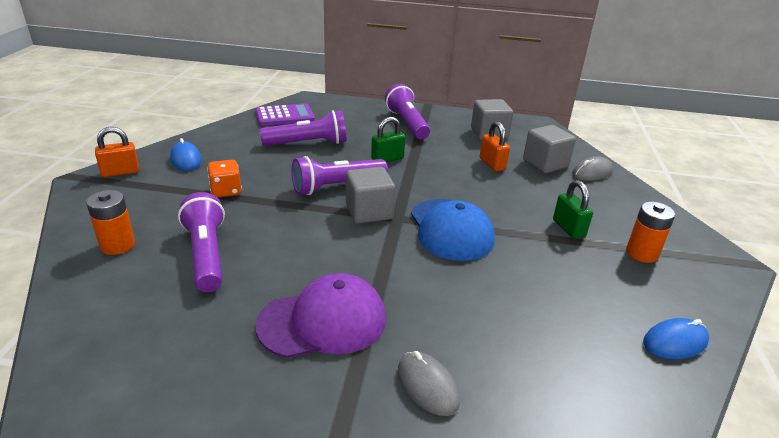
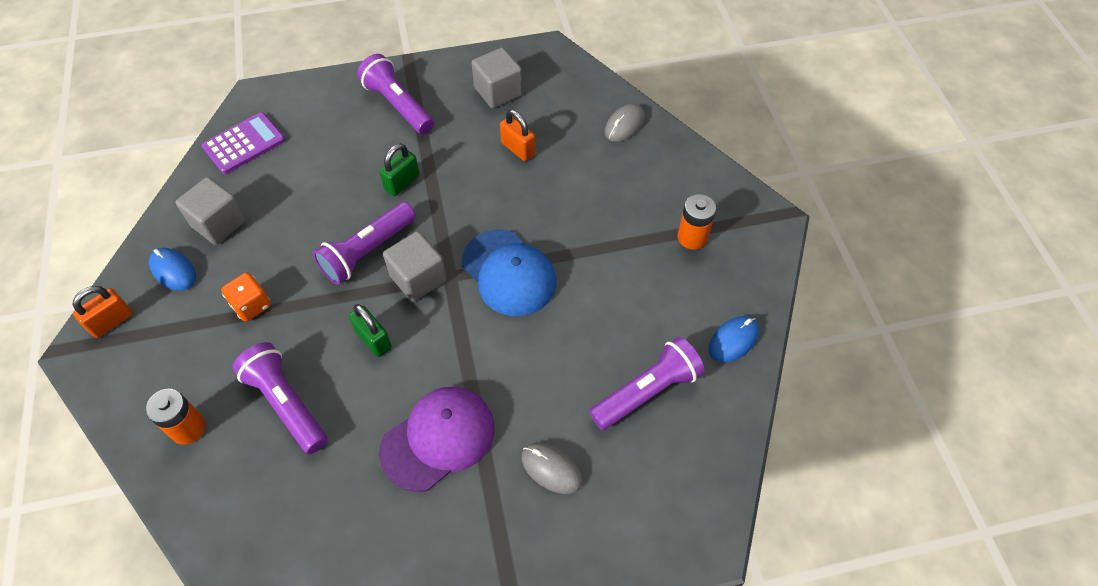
camera: 20 degrees left, 25 degrees up
purple flashlight [260,110,346,146] -> purple flashlight moved to [589,337,705,430]
grey cube [523,125,576,173] -> grey cube moved to [175,177,246,245]
green padlock [553,180,593,239] -> green padlock moved to [349,304,392,357]

